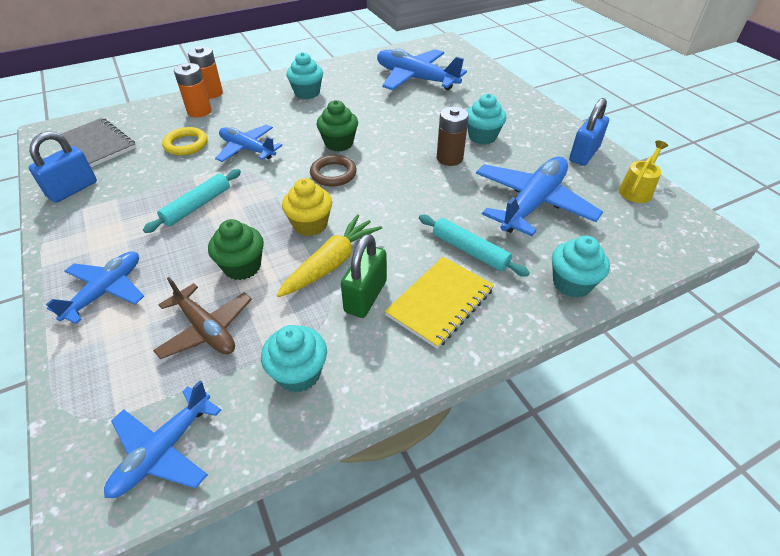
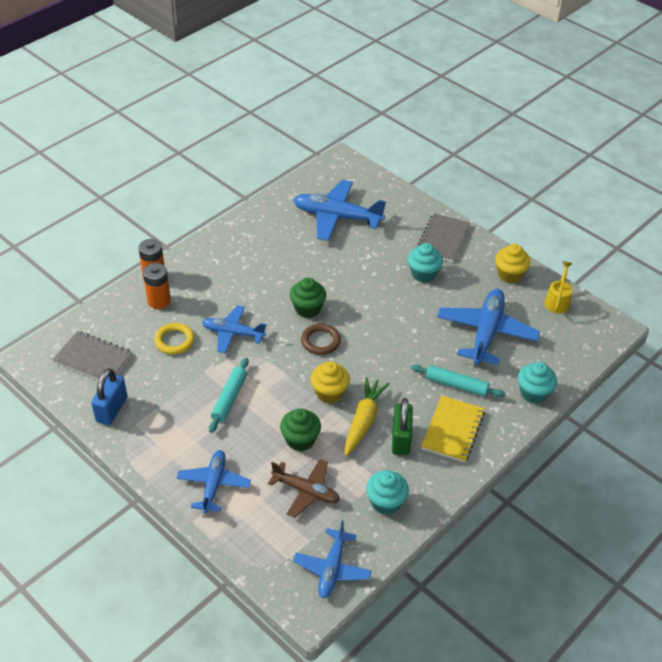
camera: 20 degrees left, 0 degrees up
turquoise cupcake [286,52,323,99] -> none
brown battery [437,107,469,166] -> none
blue padlock [569,98,609,166] -> yellow cupcake [495,244,531,283]
none -> grey notebook [416,213,470,262]

